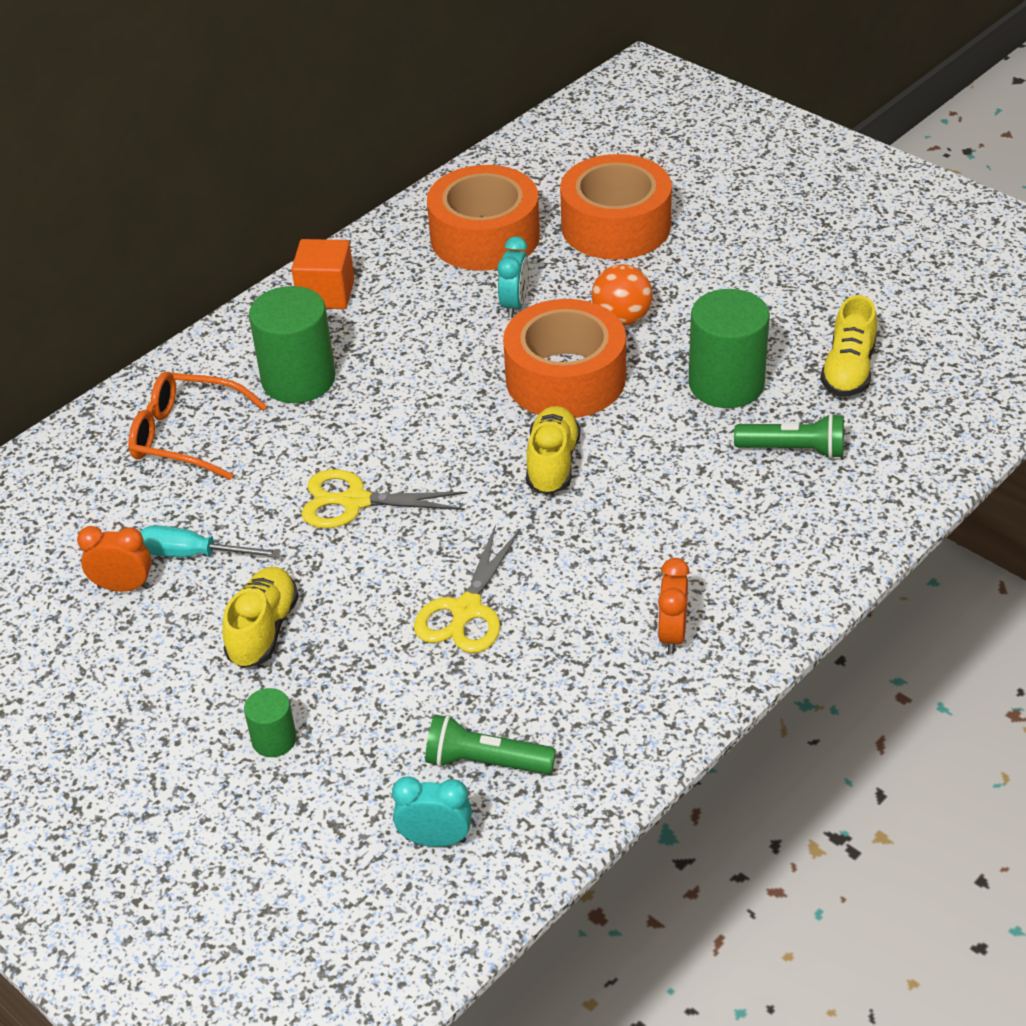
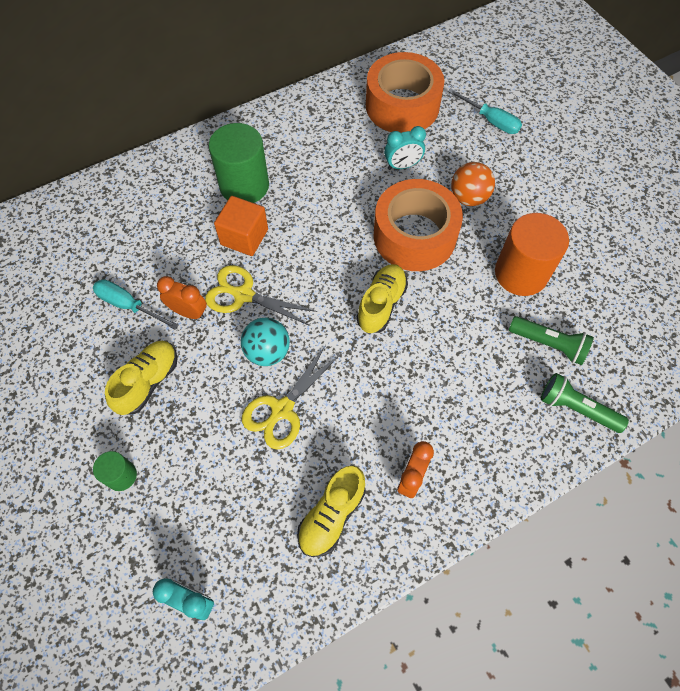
camera: 15 degrees right, 20 degrees up
orange clock [77,526,152,592] -> orange clock moved to [157,276,207,319]
orange glasses [128,372,267,480] -> none
orange cube [292,239,354,309] -> orange cube moved to [214,196,268,256]
green flashlight [425,714,556,775] -> green flashlight moved to [541,373,629,433]
turquoise clock [497,236,529,318] -> turquoise clock turned 45 degrees clockwise [384,126,426,170]
orange tape [560,154,672,260] -> turquoise screwdriver [448,88,522,134]
green cylinder [689,289,770,408] -> orange cylinder [495,213,569,296]
yellow shoe [820,295,877,397] -> yellow shoe moved to [297,466,366,557]
none -> turquoise ball [241,317,290,366]

